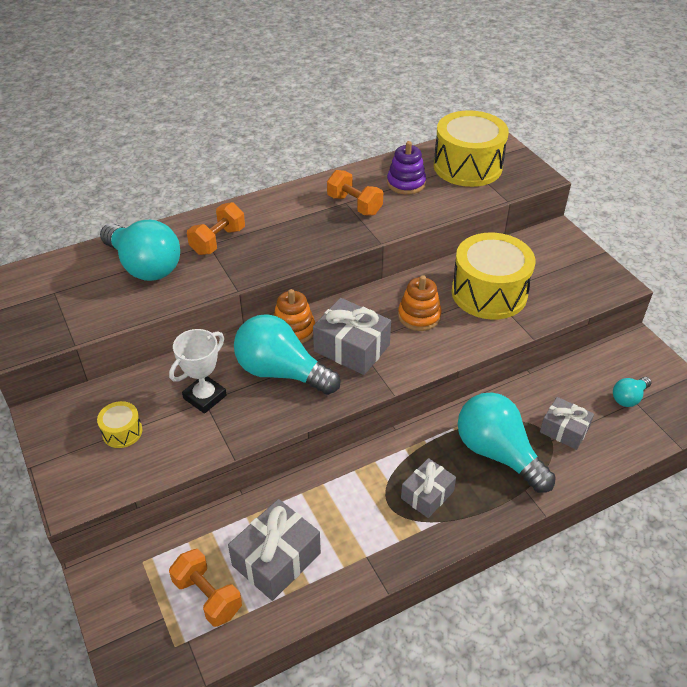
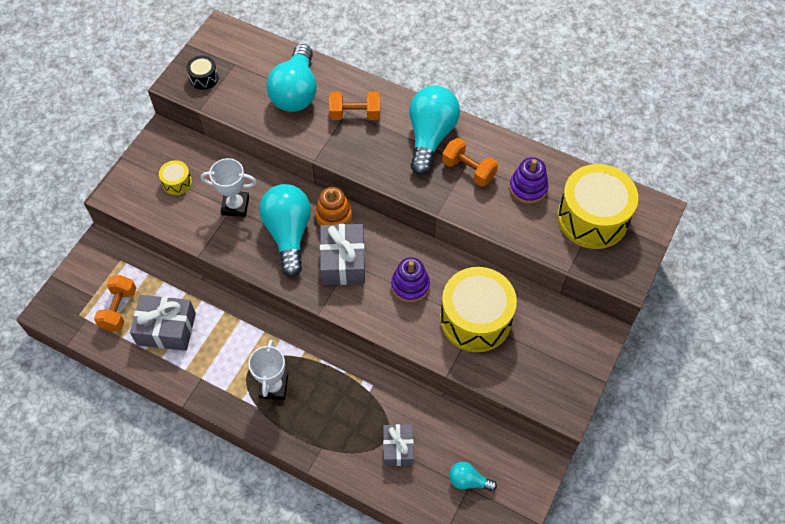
camera: 55 degrees right, 15 degrees up
orange dumbbell [327,170,383,216] -> orange dumbbell turned 60 degrees counterclockwise [442,138,498,187]
orange stacking toy [398,275,442,331] -> purple stacking toy [391,257,430,303]
grey gift [401,458,456,518] -> white trophy [248,340,288,400]
turquoise light bulb [458,393,556,493] -> turquoise light bulb moved to [409,86,460,175]
none -> black drum [186,55,219,90]

